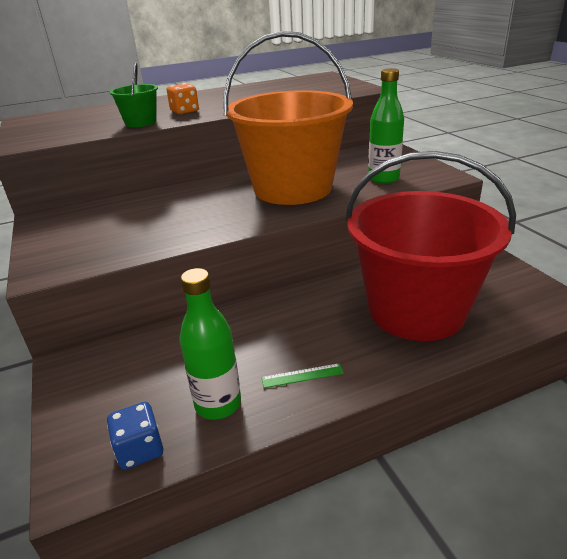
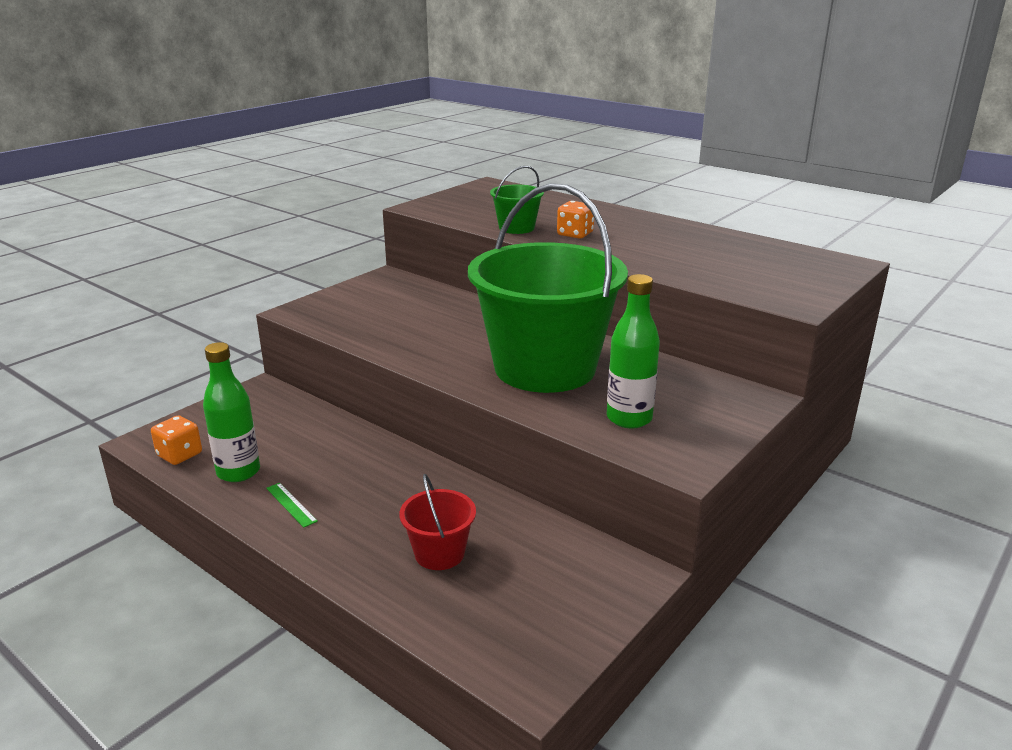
camera: 60 degrees right, 5 degrees down
blue dice [107,402,163,470] -> orange dice [151,415,202,465]
orange bucket [223,31,353,205] -> green bucket [468,183,628,393]
red bucket [346,151,516,341] -> red bucket [399,474,476,570], size x0.41

